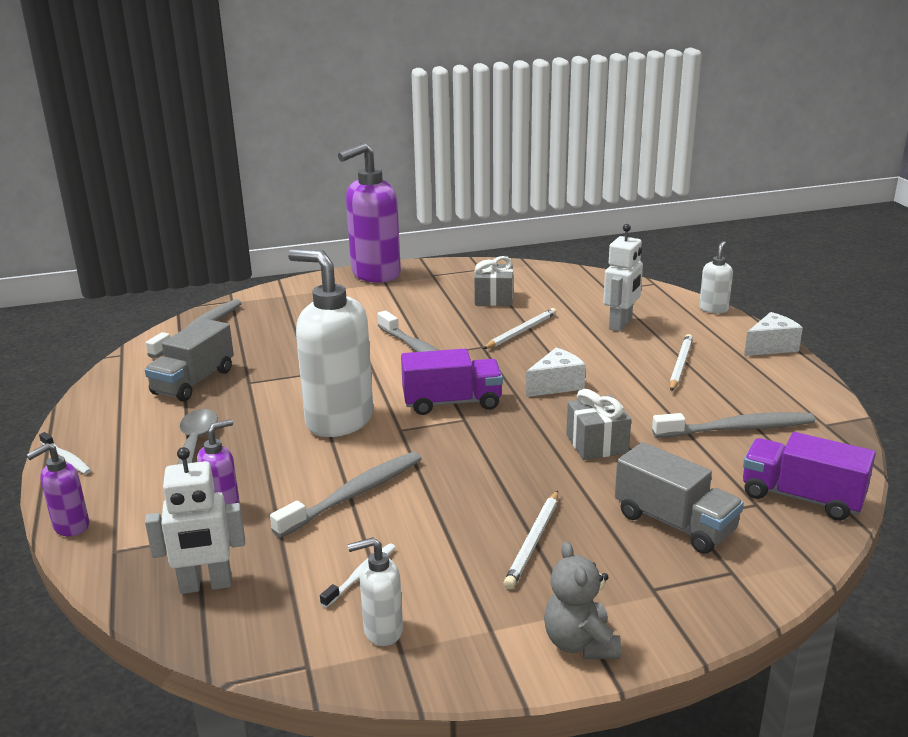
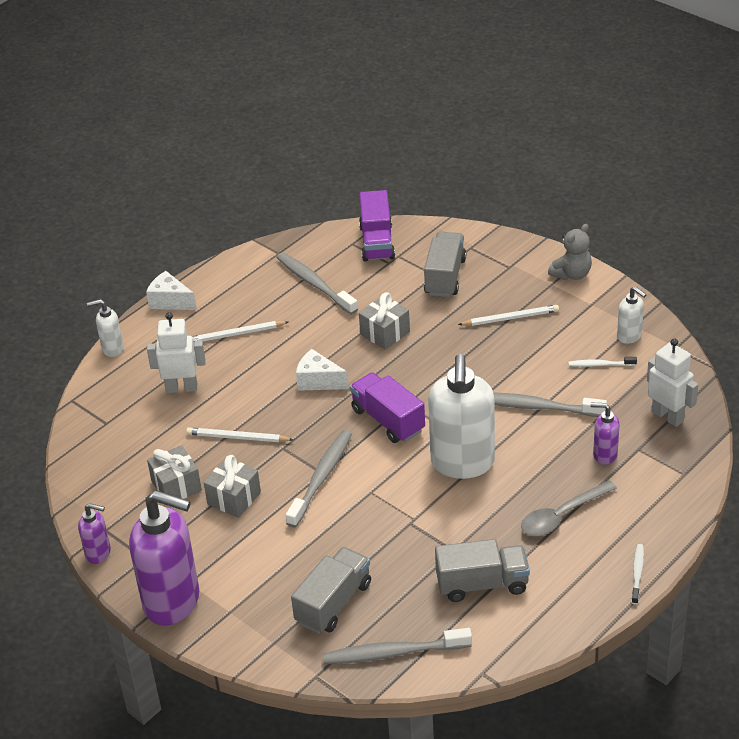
camera: 120 degrees left, 15 degrees up
purple soap dispenser [26,443,89,536] -> purple soap dispenser moved to [78,503,111,564]
none -> grey gift [204,455,261,518]
none -> grey truck [291,547,371,634]

